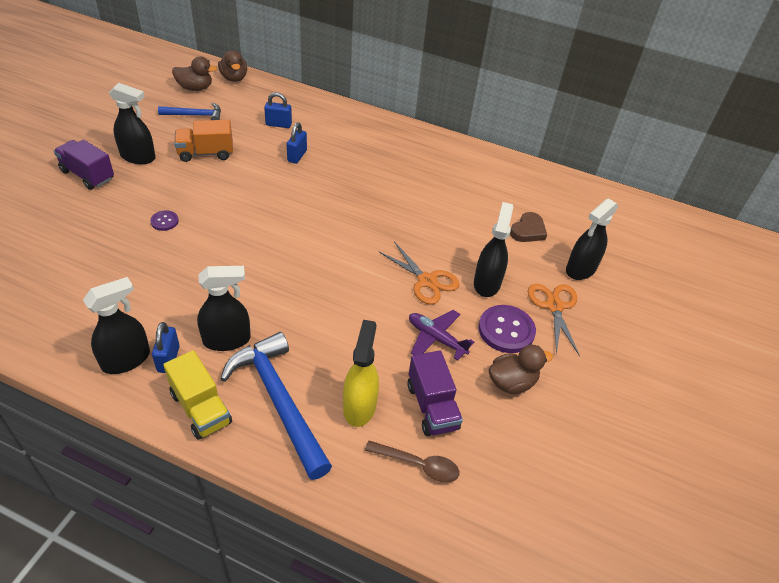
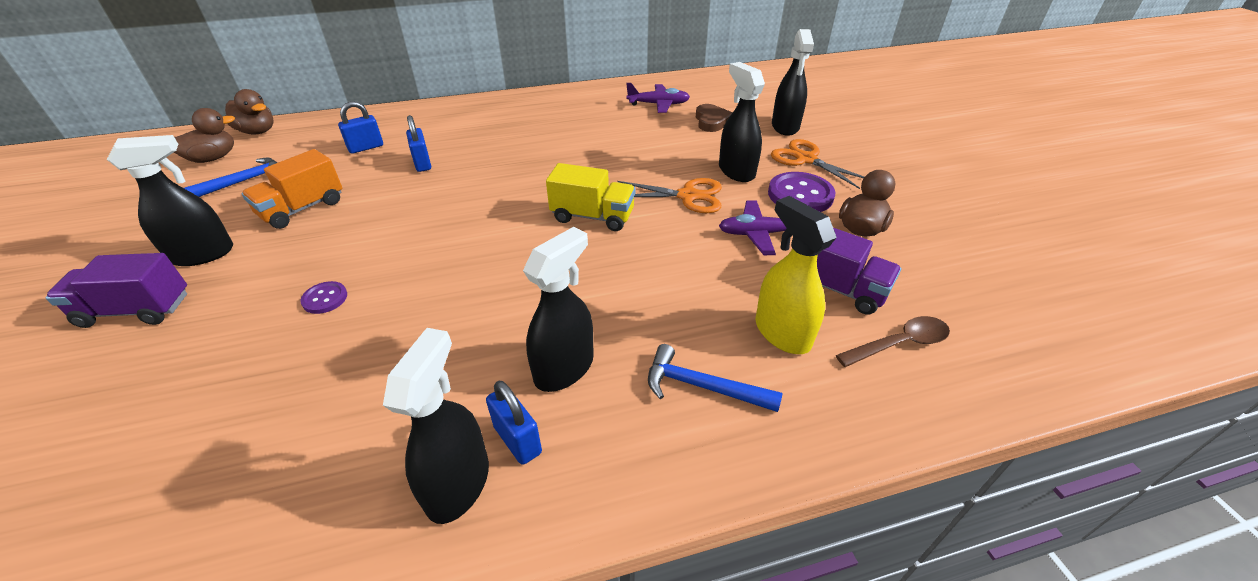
camera: 35 degrees left, 5 degrees down
yellow truck [163,350,232,440] -> yellow truck moved to [546,163,635,231]
blue hammer [220,332,332,480] -> blue hammer [648,344,783,412], size x0.55
none -> purple plane [626,83,690,113]

